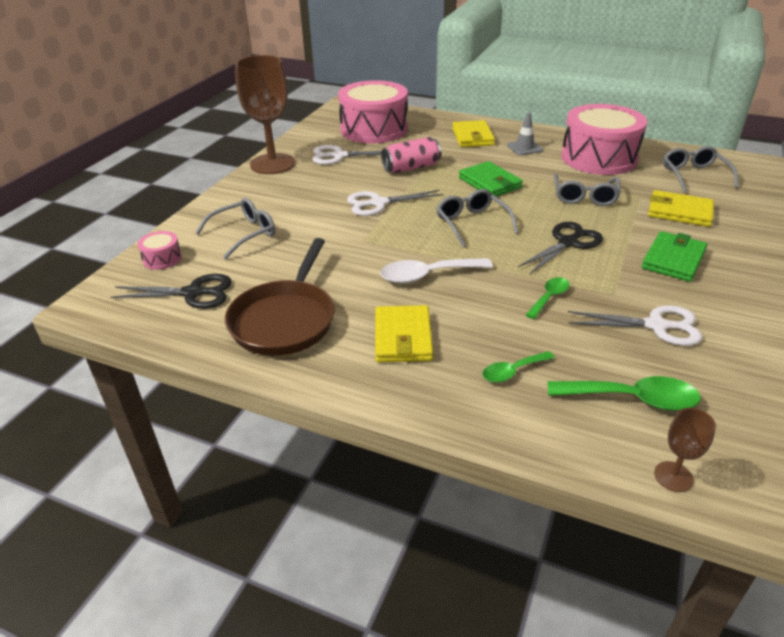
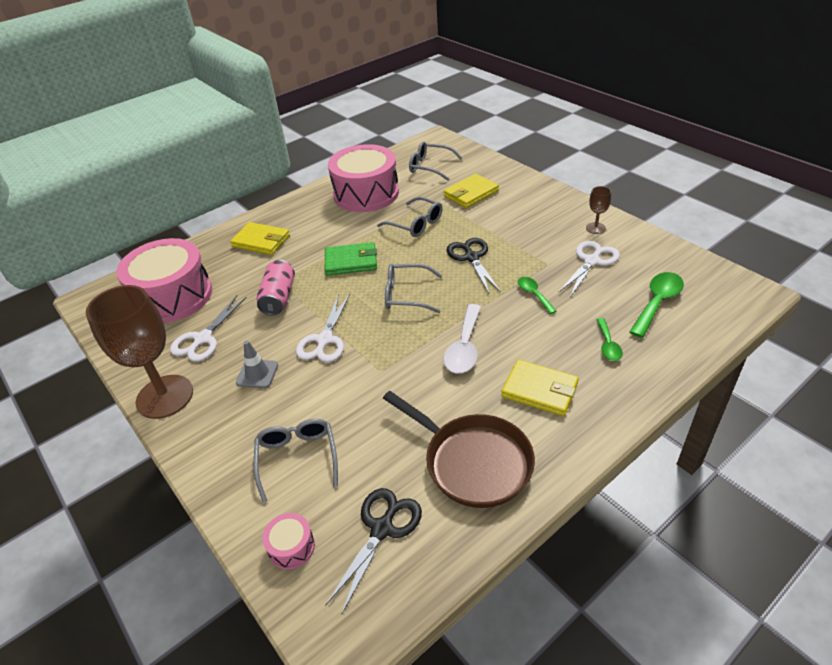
camera: 60 degrees left, 5 degrees up
grey traffic cone [507,112,543,156] -> grey traffic cone moved to [236,341,278,388]
green wallet [642,231,707,282] -> none
brown goblet [654,408,716,492] -> brown goblet moved to [586,186,611,234]

